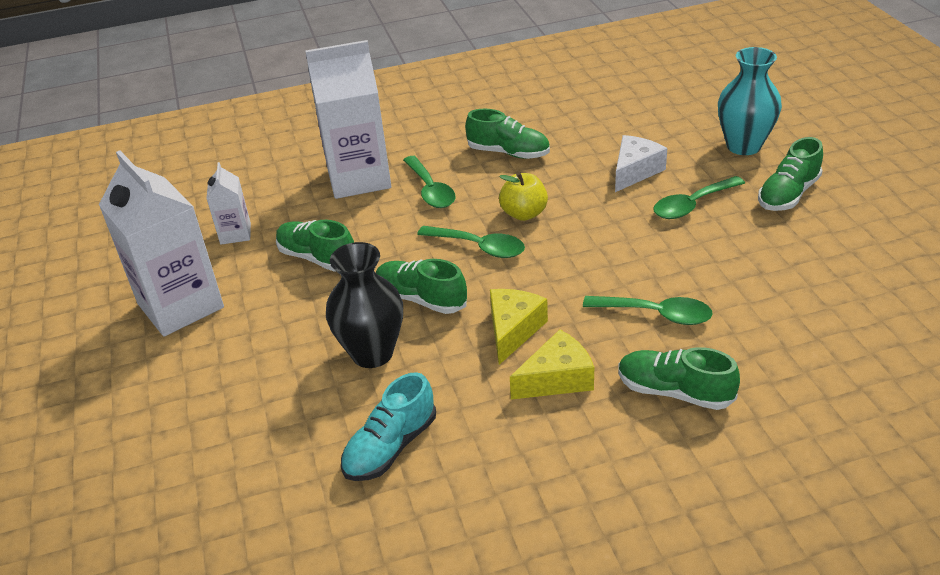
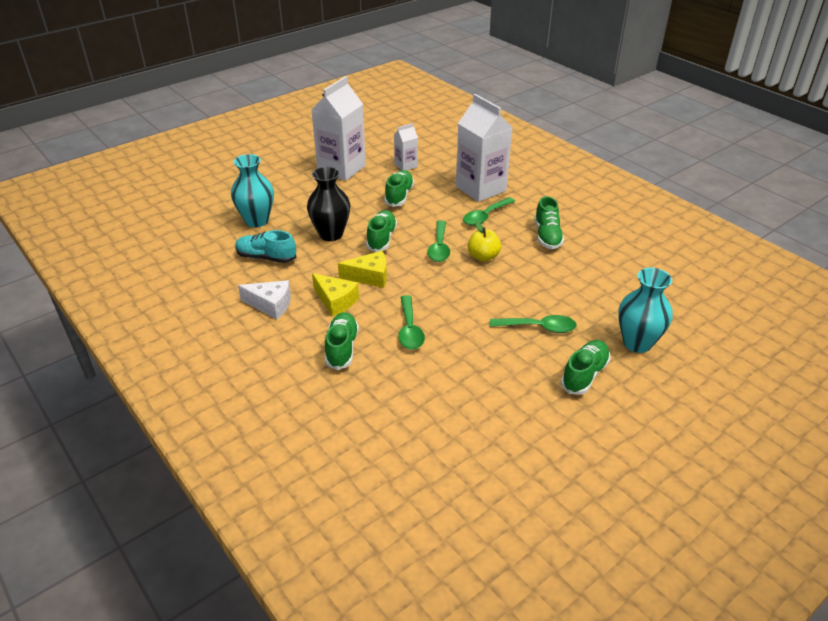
camera: 65 degrees right, 0 degrees up
white cheese [615,135,667,192] -> white cheese moved to [238,280,291,319]
green spoon [653,176,745,219] -> green spoon turned 150 degrees clockwise [490,315,577,333]
green shoe [758,137,823,211] -> green shoe turned 105 degrees clockwise [561,340,611,395]
none -> turquoise vase [231,154,274,227]

